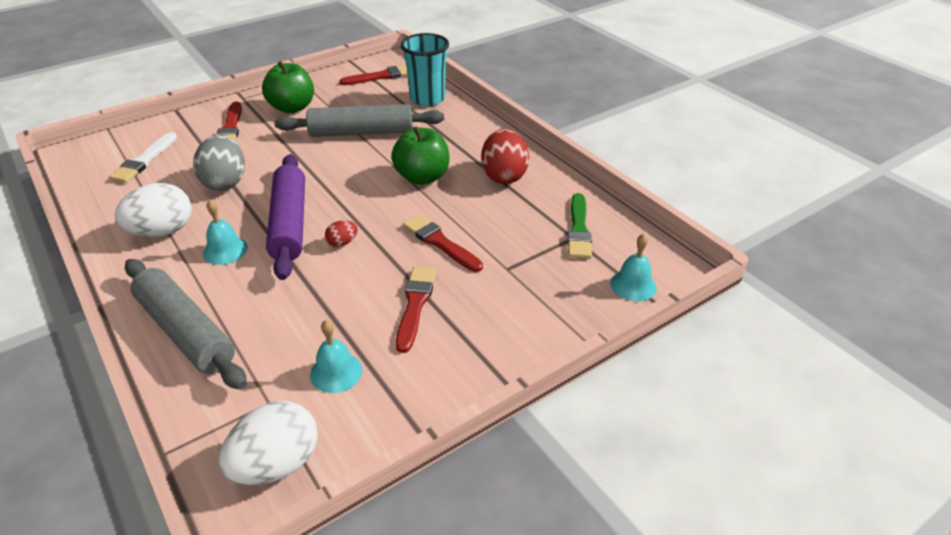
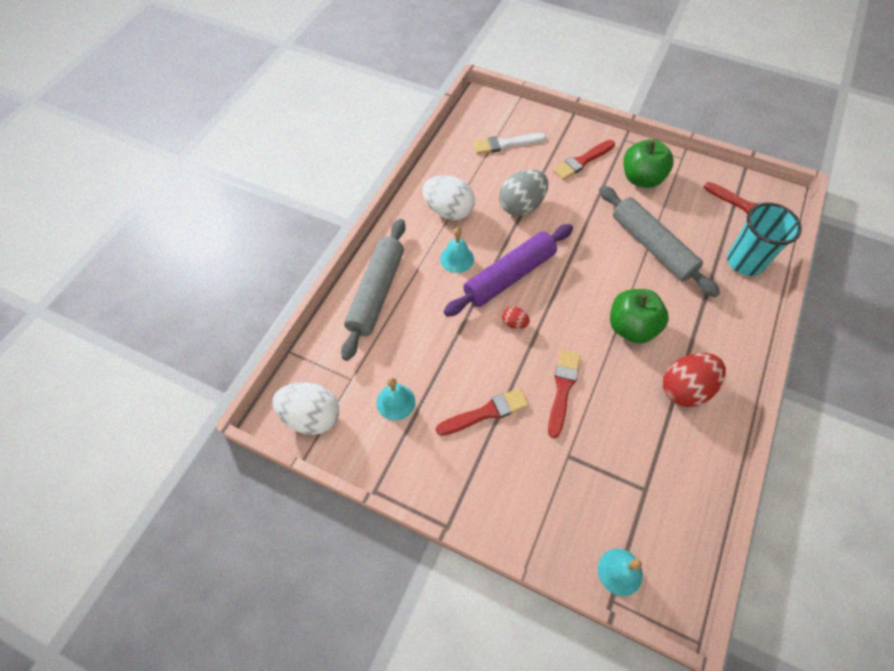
camera: 60 degrees right, 20 degrees up
green brush [567,193,592,259] -> none

